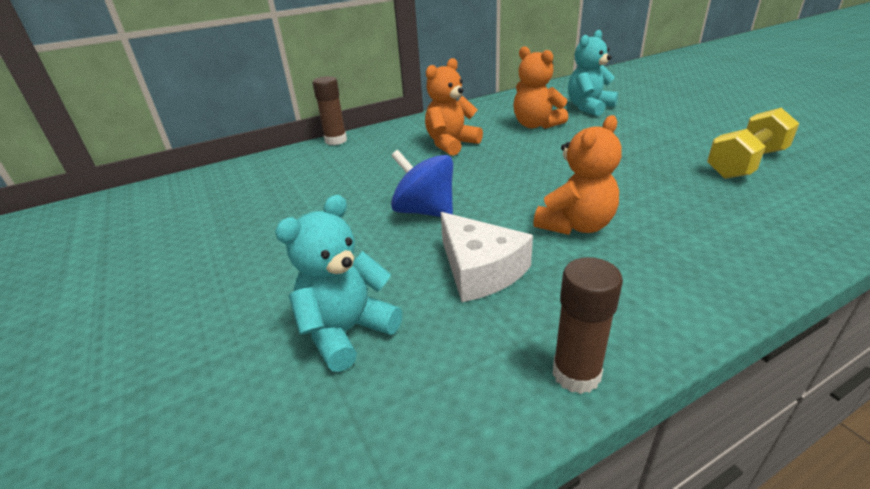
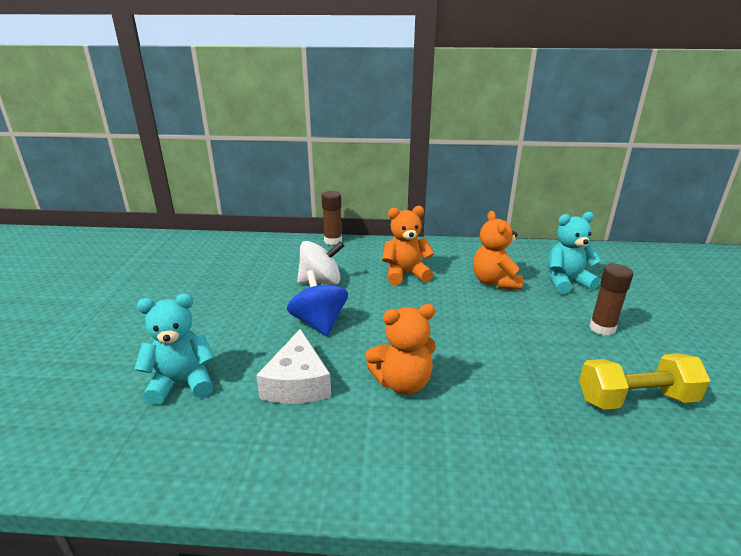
camera: 30 degrees right, 5 degrees down
brown glue stick [553,257,623,394] -> brown glue stick moved to [589,264,633,336]
none -> white spinning top [297,241,344,285]

